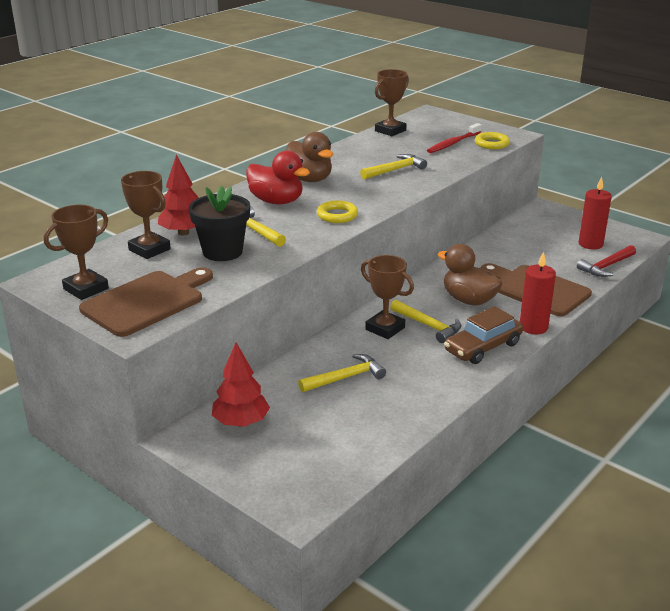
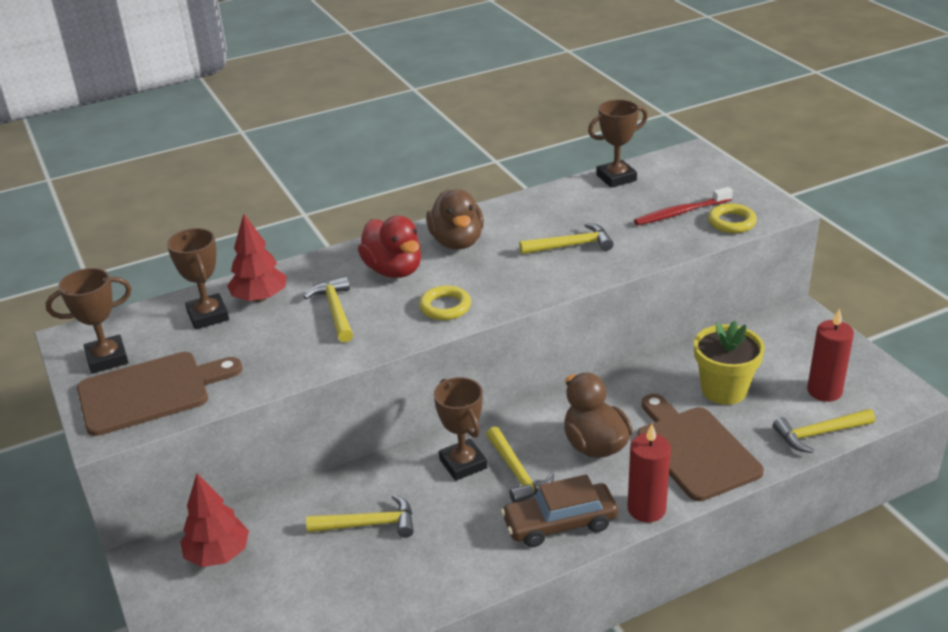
camera: 25 degrees right, 5 degrees up
black flower pot [189,186,250,261] -> none
red hammer [577,245,636,277] -> yellow hammer [773,409,875,453]
none -> yellow flower pot [694,321,765,405]

